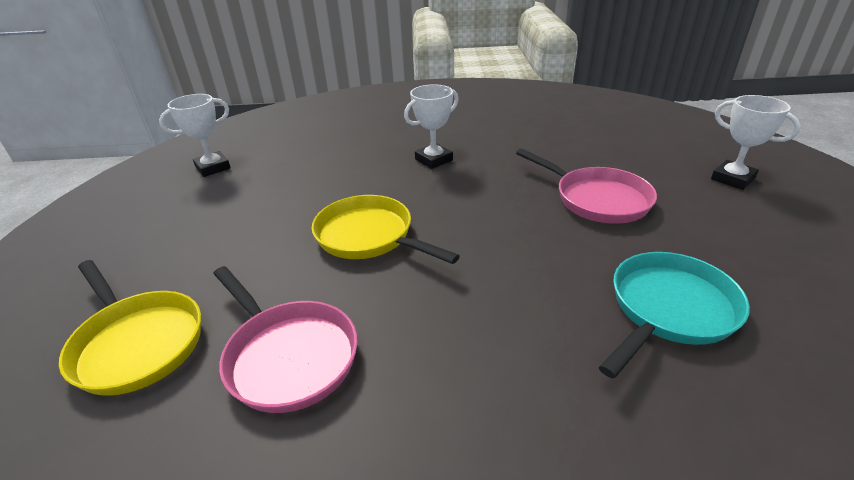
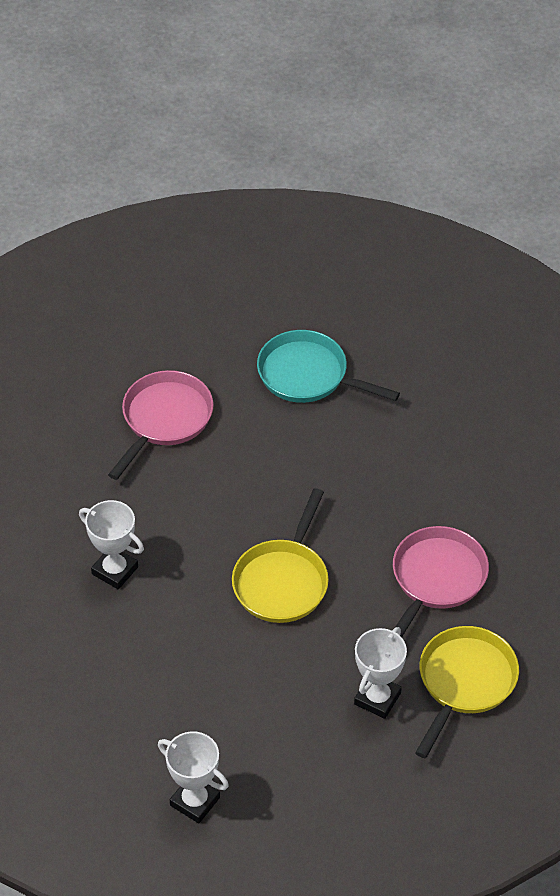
camera: 110 degrees left, 15 degrees up
white trophy [711,95,801,190] -> white trophy moved to [354,627,407,719]

